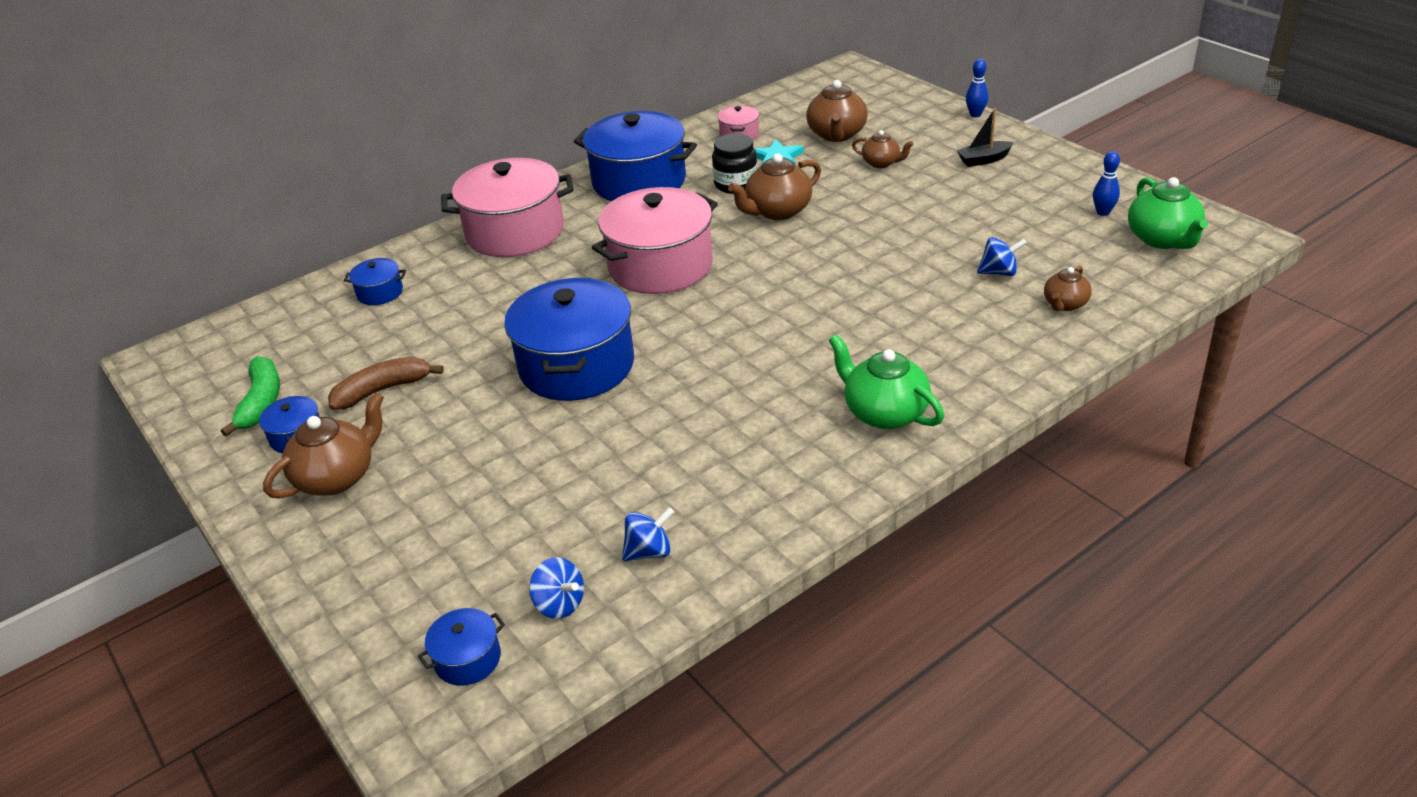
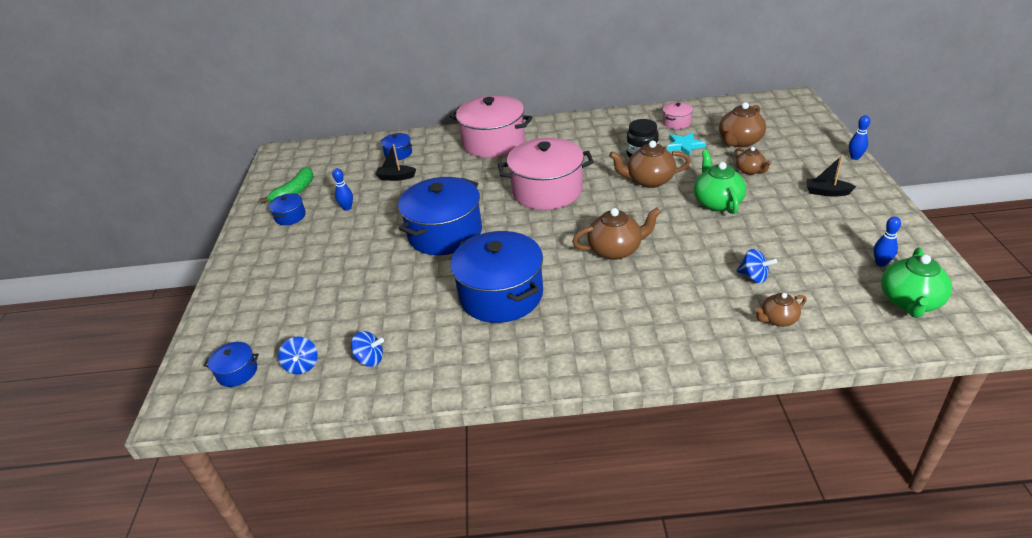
camera: 35 degrees right, 0 degrees up
brown teapot [263,392,384,499] -> brown teapot moved to [572,208,661,260]
brown banana [328,357,444,410] -> blue bowling pin [332,168,353,211]
blue pot [574,111,697,201] -> blue pot moved to [450,231,543,323]
green teapot [829,334,944,429] -> green teapot moved to [694,150,746,214]
none -> black boat [375,144,416,181]

